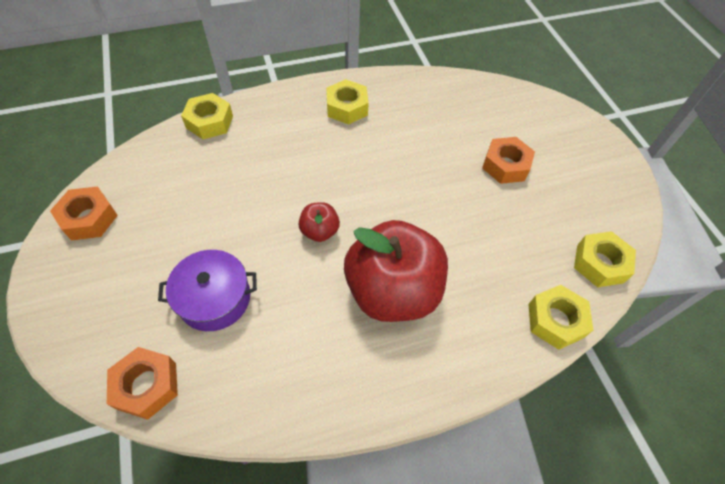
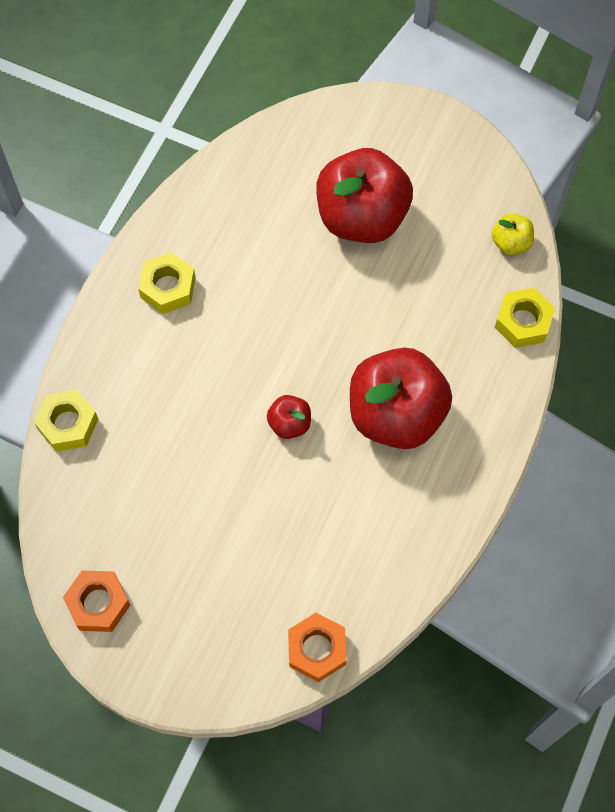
camera: 45 degrees left, 10 degrees up
purple pot [158,250,257,331] -> none
orange nut [482,137,535,184] -> red apple [316,148,413,243]
yellow nut [574,231,636,288] -> yellow apple [492,213,534,255]

